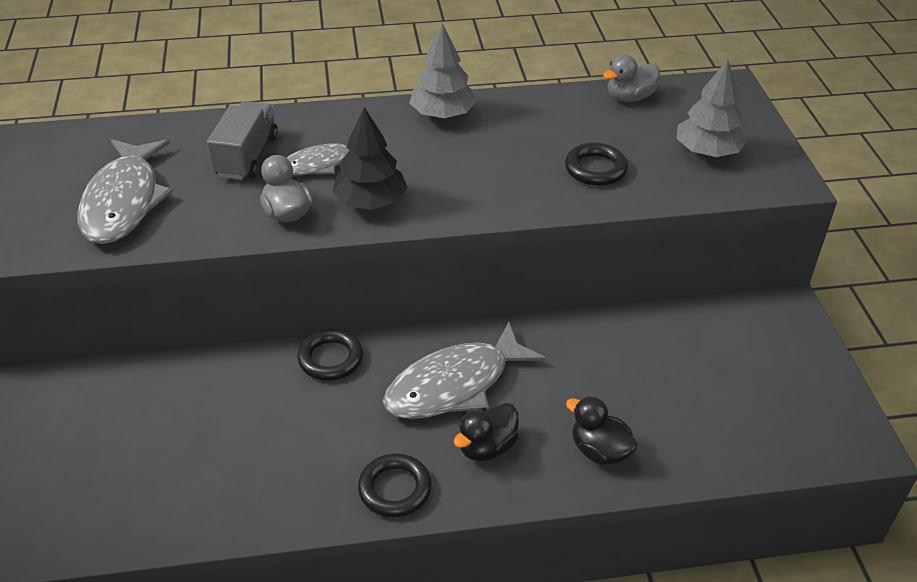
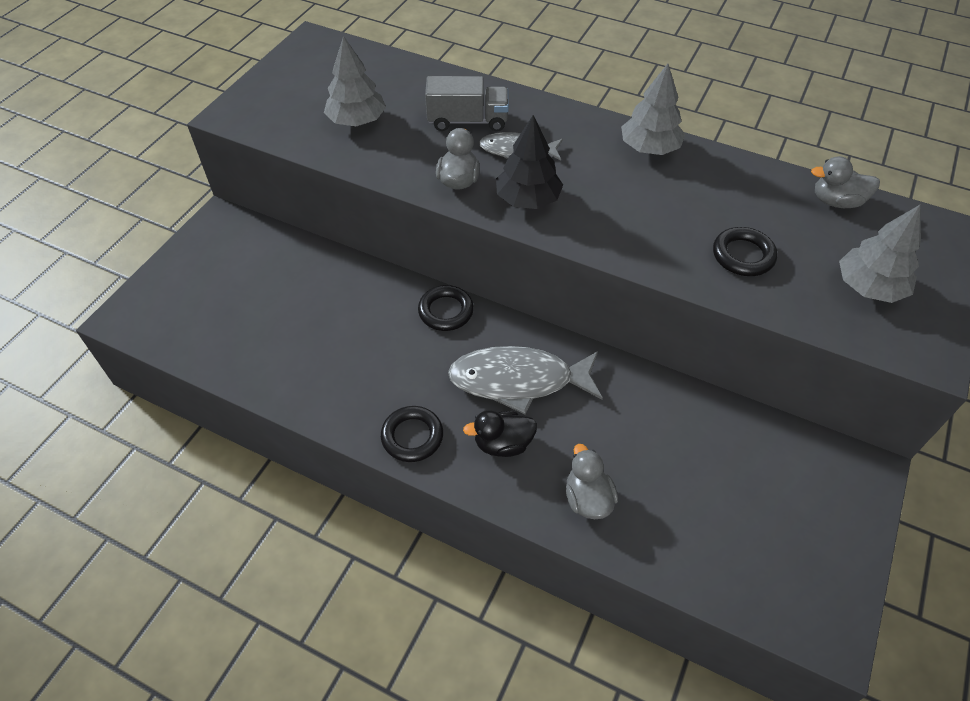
camera: 35 degrees right, 10 degrees up
grey fish [78,139,173,244] -> grey tree [324,36,386,126]
grey truck [207,101,278,180] -> grey truck turned 45 degrees clockwise [425,76,509,131]
black duck [566,396,638,465] -> grey duck [565,444,618,519]

